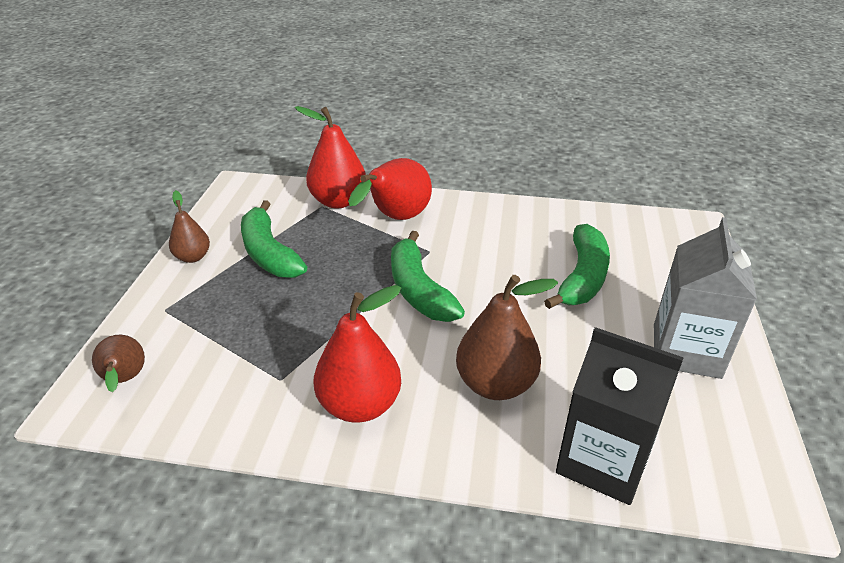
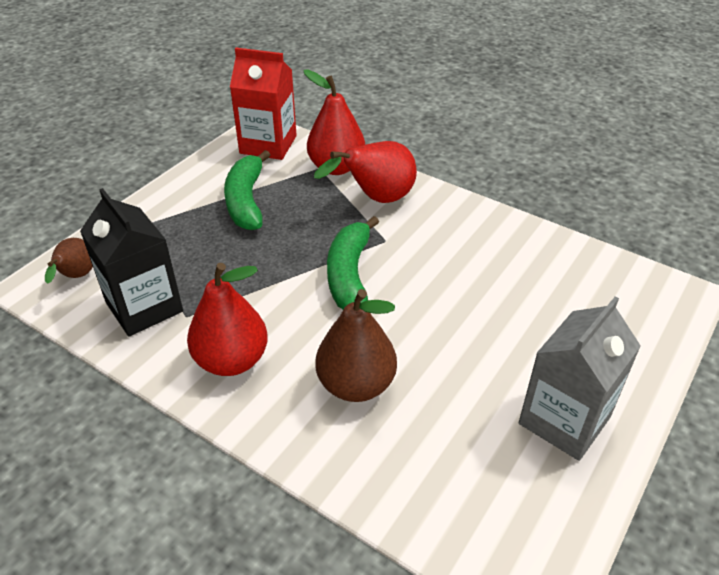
camera: 25 degrees right, 5 degrees up
brown pear [169,190,210,263] -> none
green banana [544,224,610,309] -> none
black carton [556,327,684,505] -> black carton moved to [80,188,183,336]
none -> red carton [230,48,297,160]

